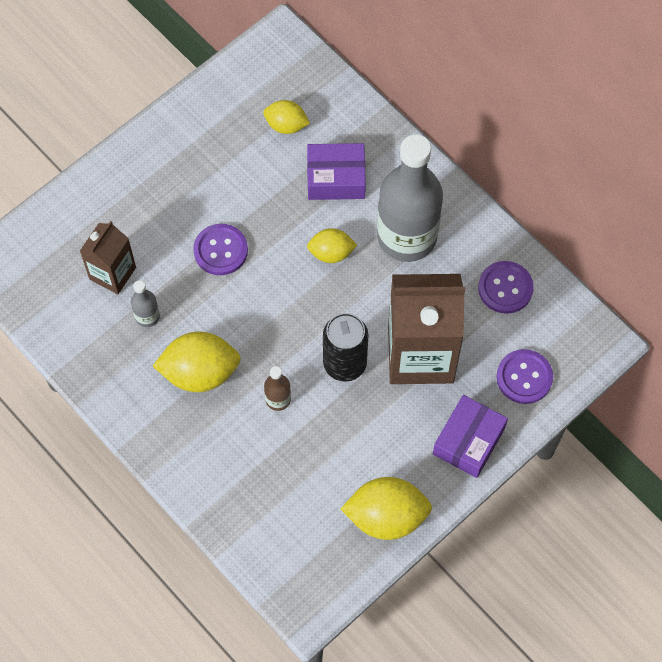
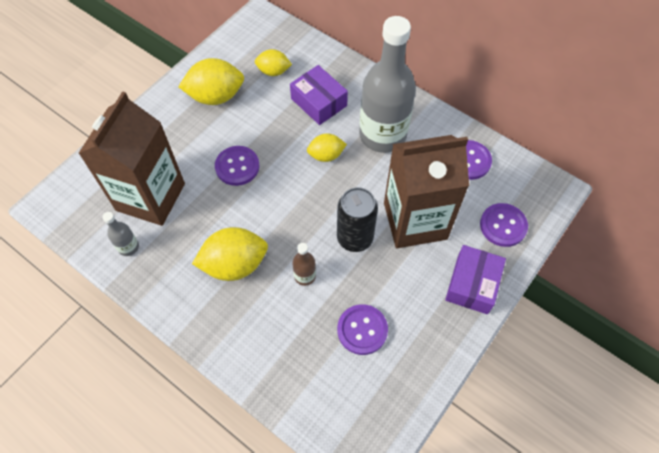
camera: 10 degrees left, 5 degrees down
brown carton [80,221,136,294] -> brown carton [78,91,185,226], size x1.82
grey bottle [131,280,160,327] -> grey bottle moved to [102,212,139,256]
purple box [307,143,366,200] -> purple box turned 60 degrees clockwise [290,65,348,125]
yellow lemon [341,477,432,540] -> yellow lemon moved to [178,58,244,105]
none -> purple button [337,304,388,355]

